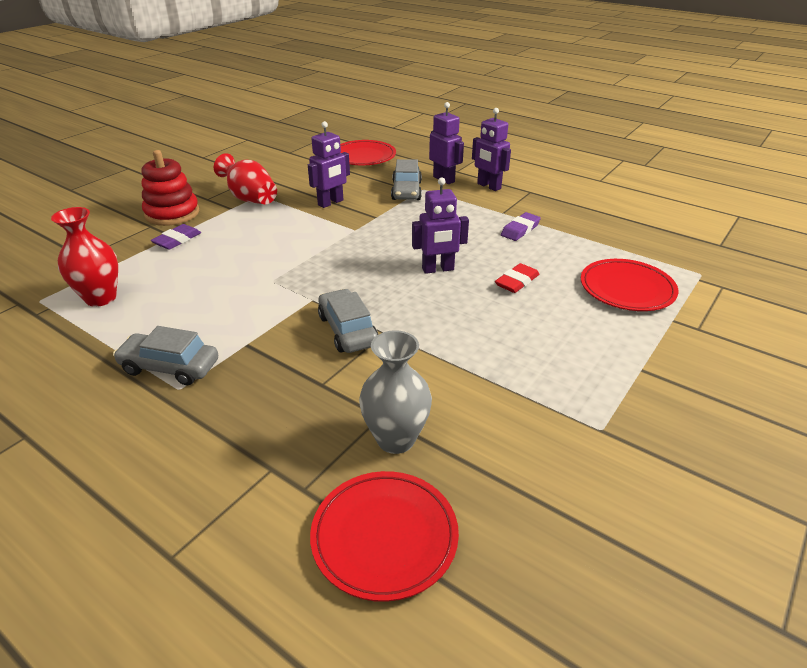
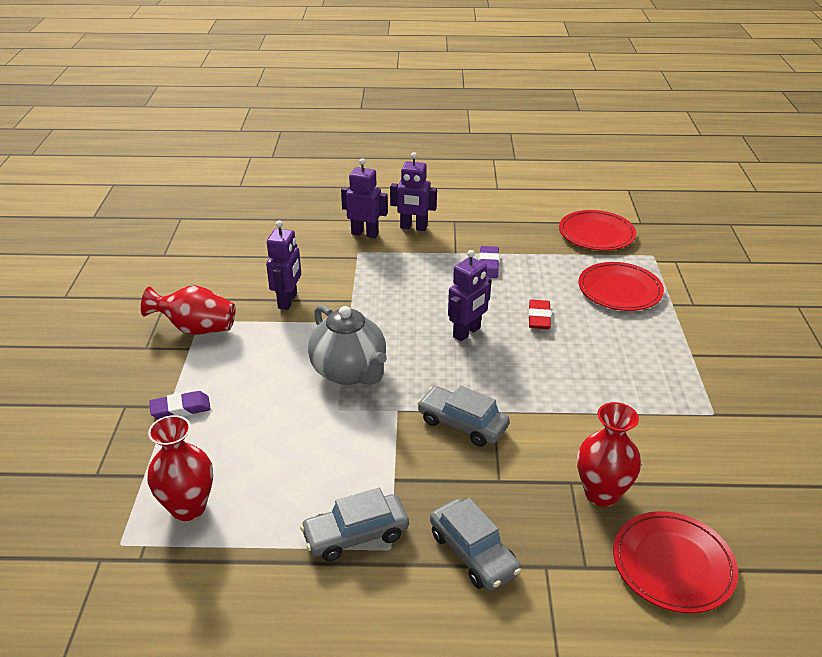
camera: 35 degrees left, 0 degrees up
red stacking toy [141,150,199,226] -> none
purple eraser [151,224,201,250] -> purple eraser turned 75 degrees clockwise [149,391,211,419]
red plate [340,140,396,165] -> red plate moved to [559,210,636,251]
grey vase [359,330,432,454] -> red vase [577,402,641,507]
grey car [391,159,422,200] -> grey car moved to [430,498,521,591]
none -> grey teapot [308,305,387,385]

